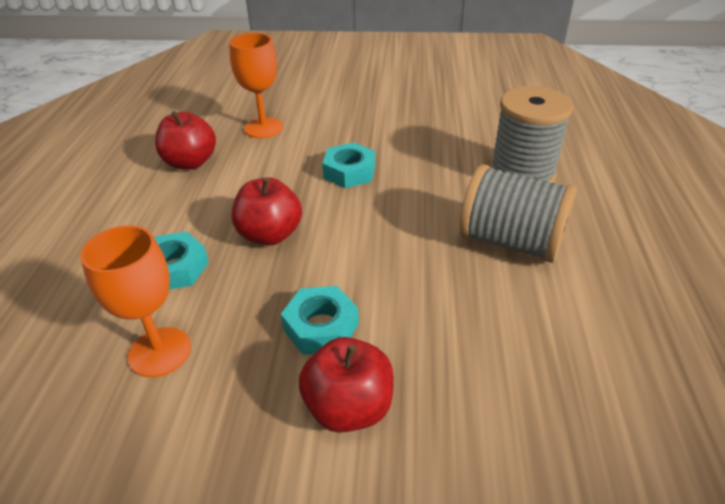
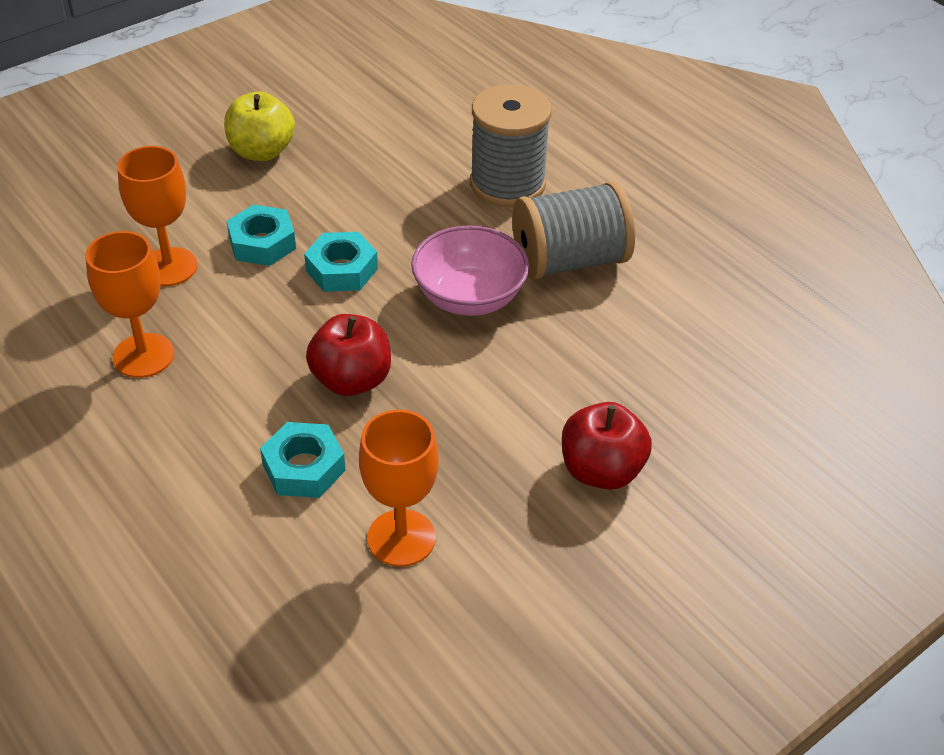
camera: 45 degrees left, 5 degrees up
red apple [155,111,216,170] -> orange goblet [85,231,174,378]
turquoise nut [281,286,359,355] -> turquoise nut moved to [227,204,296,266]
none -> yellow apple [224,91,295,161]
none -> pink bowl [411,225,529,316]

